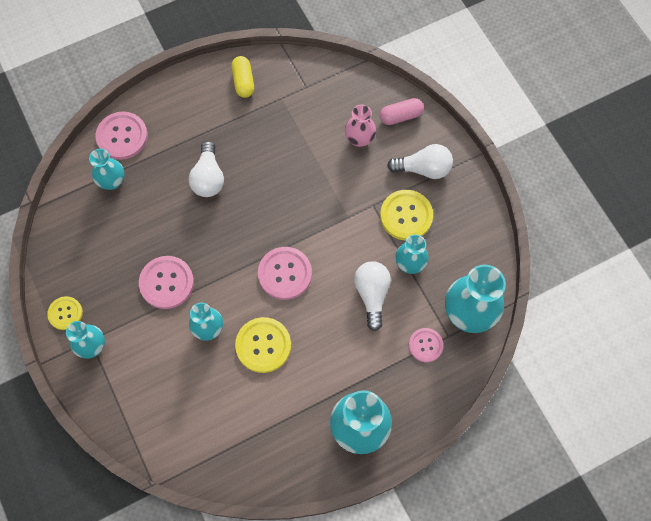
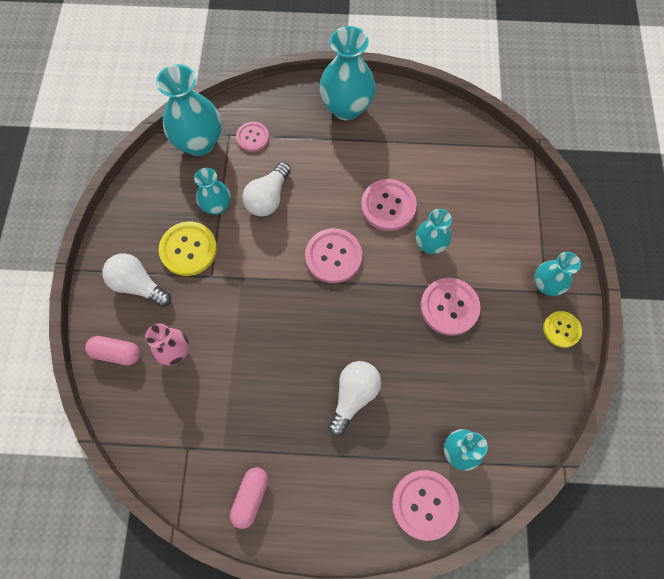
camera: 150 degrees left, 0 degrees up
yellow capsule [231,56,254,98] -> pink capsule [230,467,268,529]
yellow button [235,317,291,373] -> pink button [361,179,417,231]

